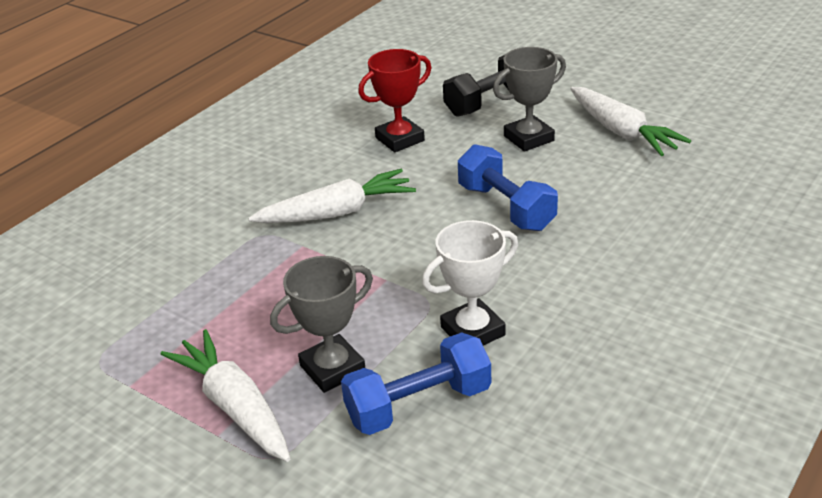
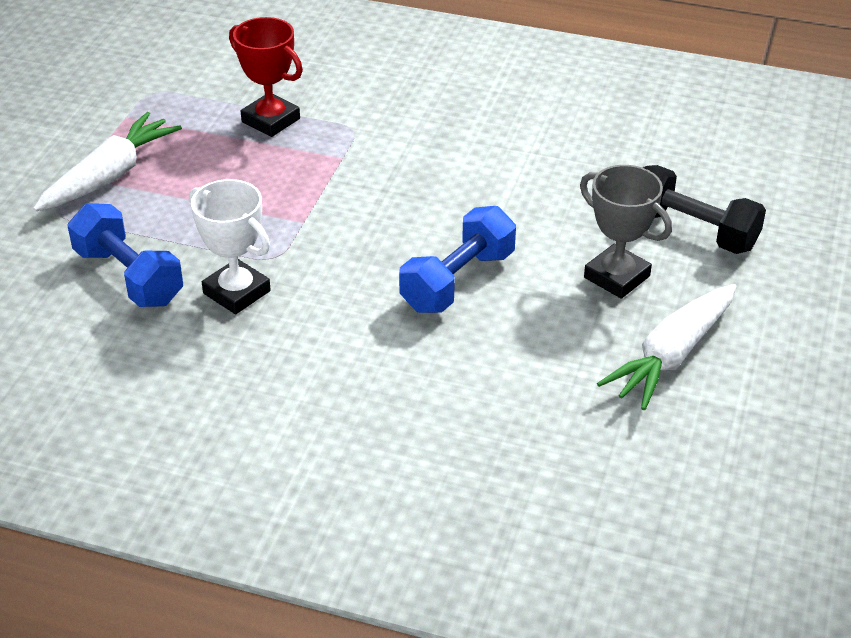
camera: 70 degrees right, 5 degrees up
white carrot [248,169,416,223] -> none
grey trophy [270,256,373,393] -> none
red trophy [358,49,432,152] -> red trophy moved to [229,17,303,137]

